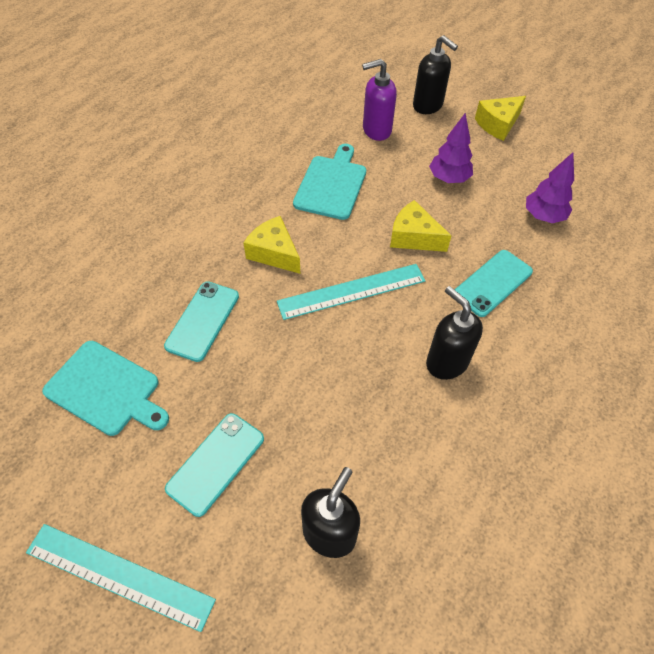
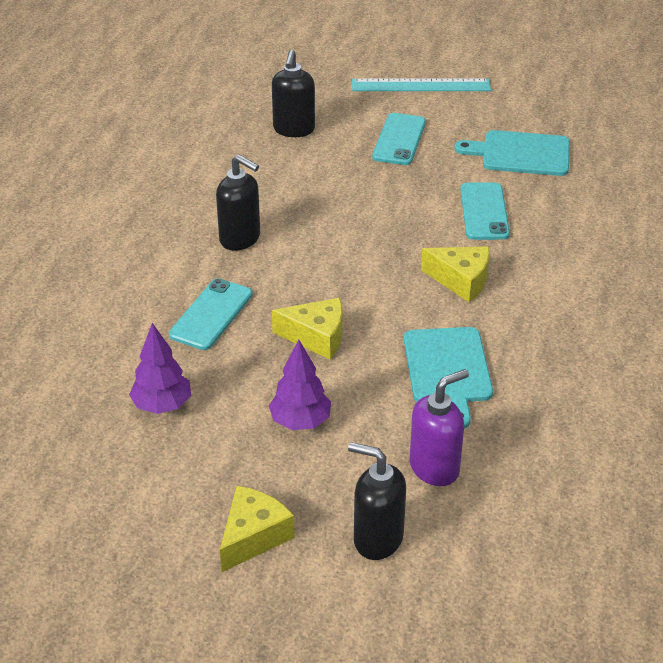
camera: 160 degrees right, 15 degrees down
turquoise ruler [277,264,425,320] -> none

